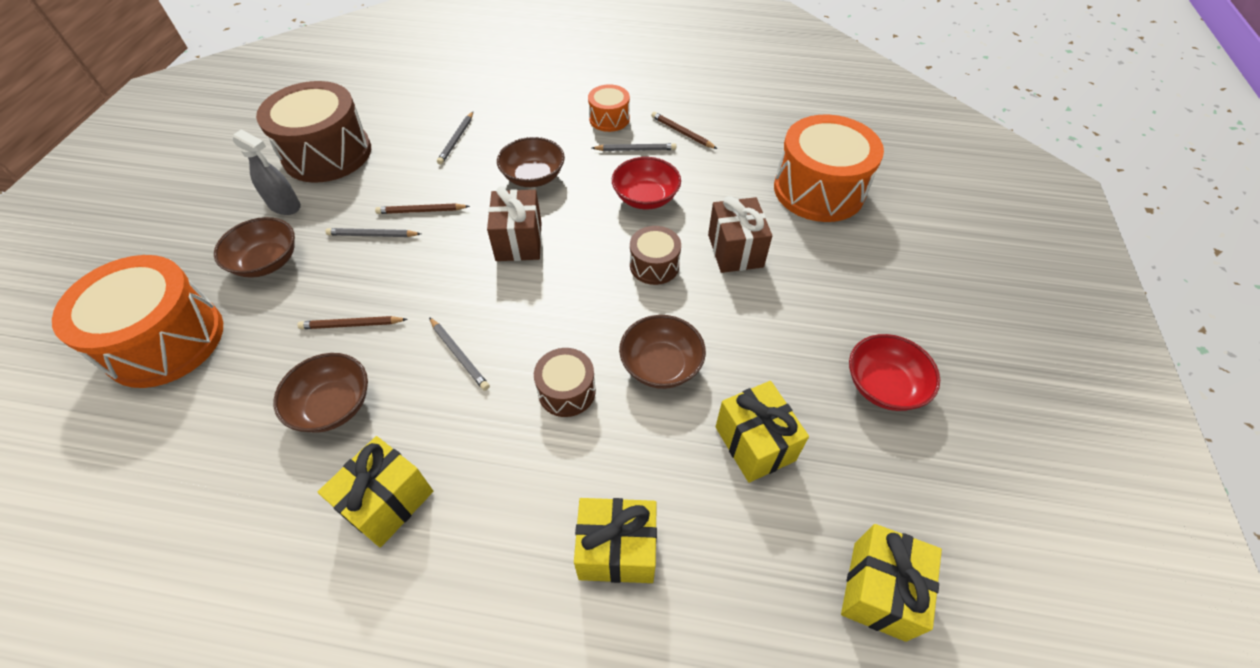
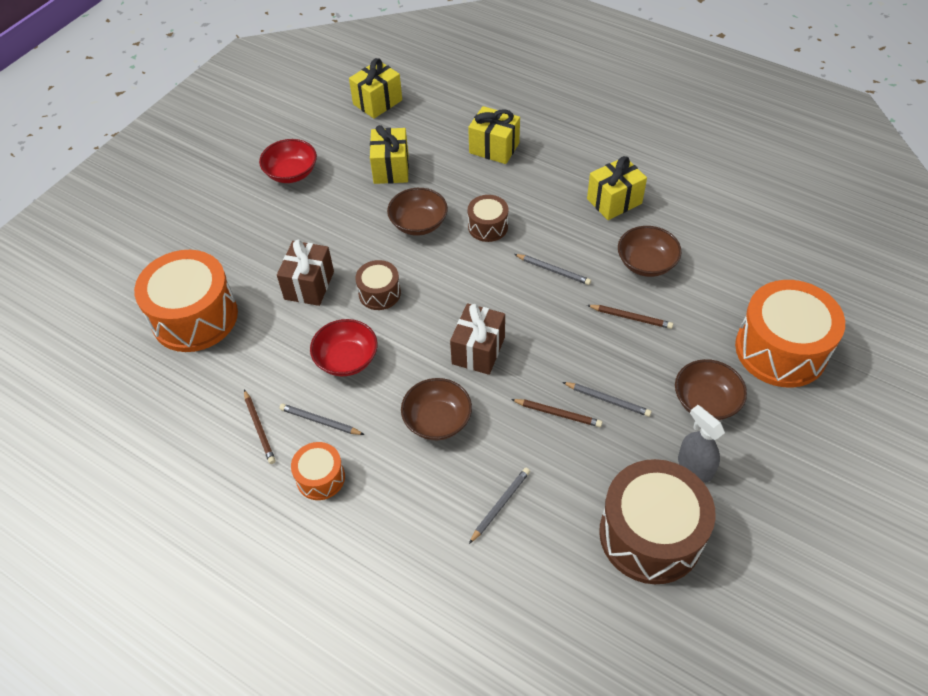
camera: 155 degrees left, 0 degrees up
grey pencil [429,317,490,391] -> grey pencil turned 135 degrees clockwise [514,254,591,285]

